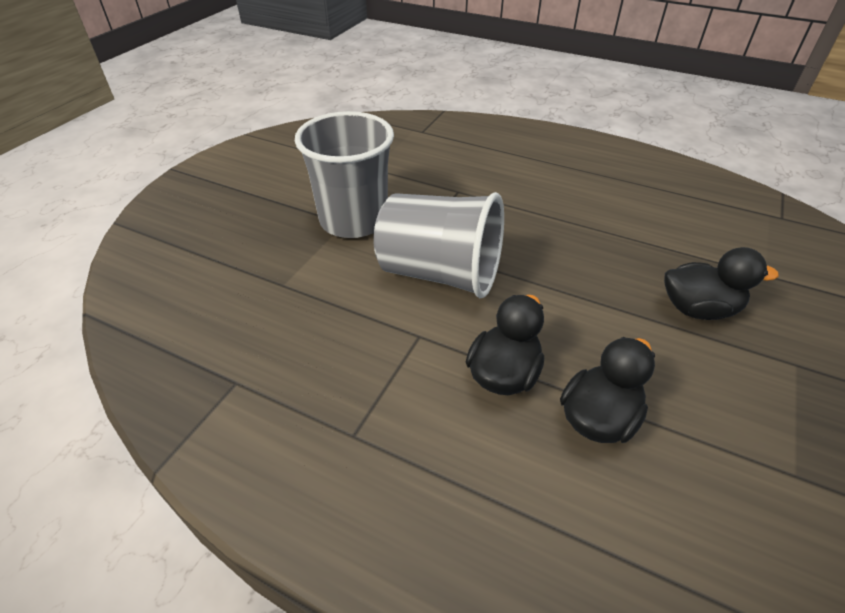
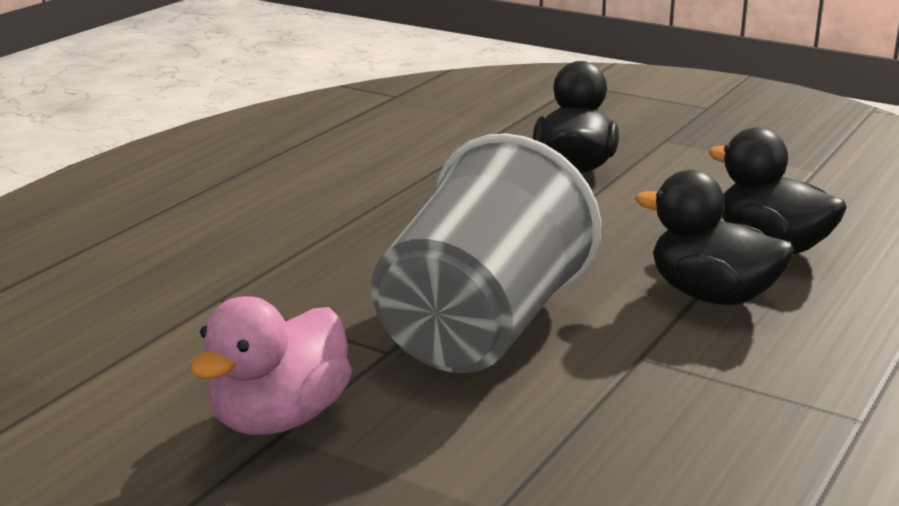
camera: 85 degrees left, 20 degrees down
grey cup [295,111,394,238] -> pink duck [189,296,352,435]

